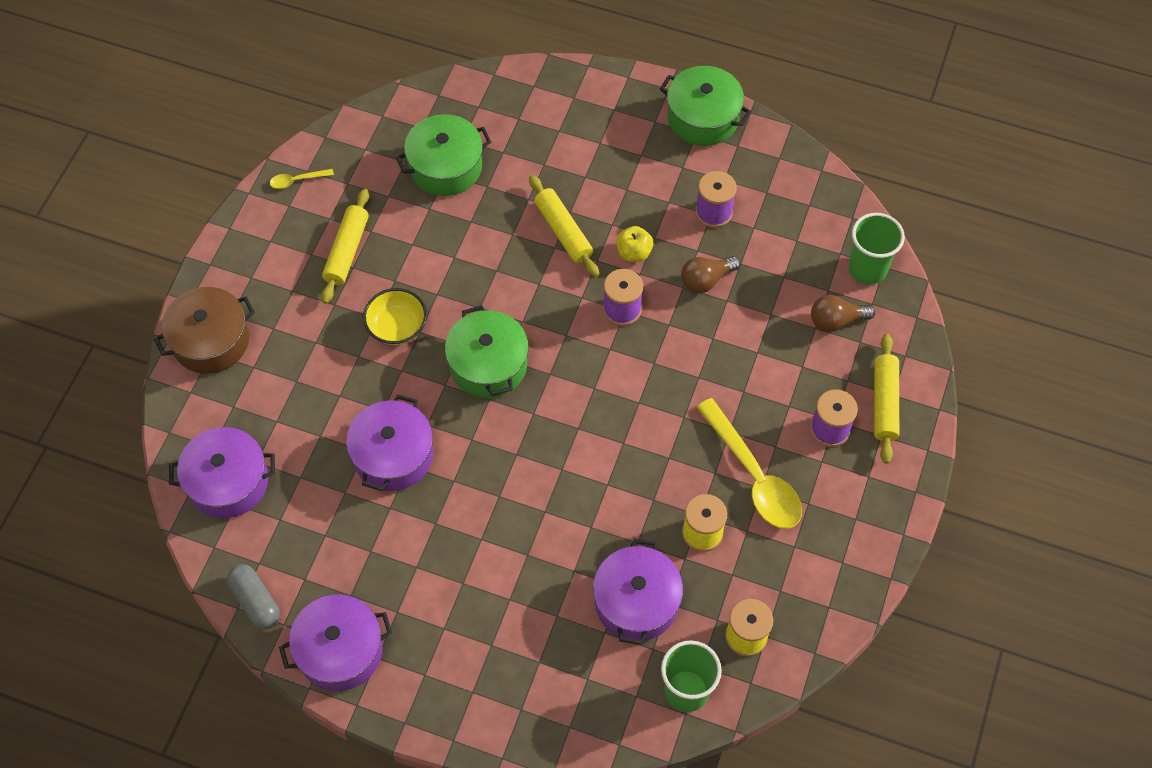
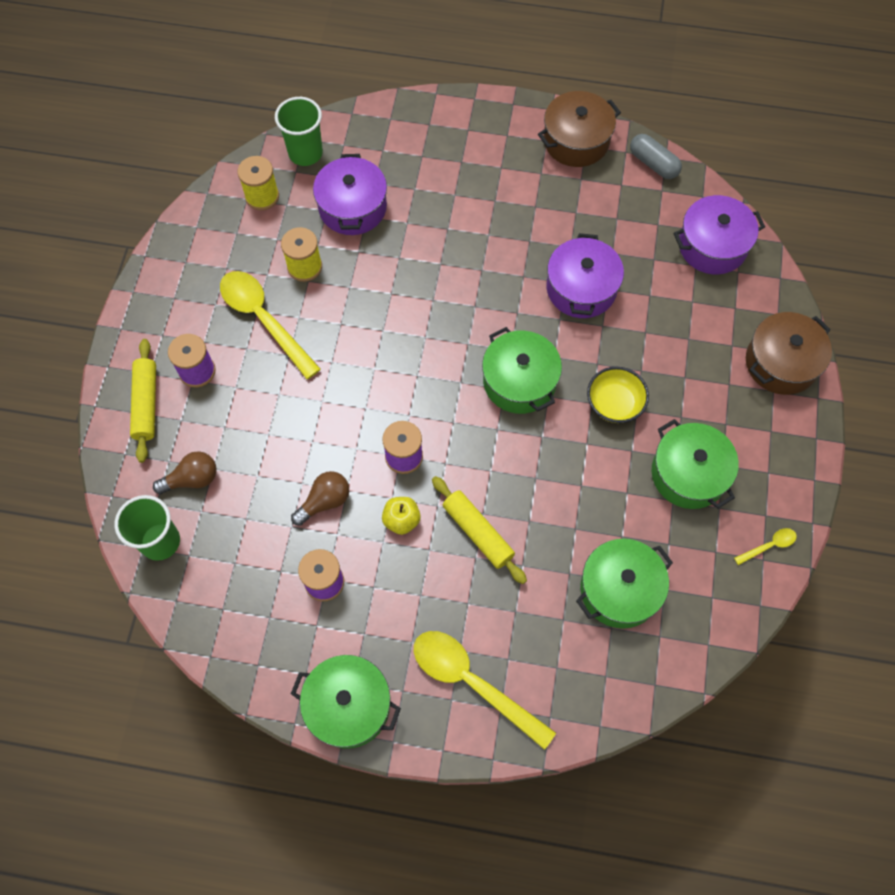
camera: 170 degrees right, 5 degrees up
purple pot [279,595,392,691] -> brown pot [538,91,621,167]
yellow rolling pin [321,189,369,304] -> green pot [651,419,739,509]
none -> yellow spoon [414,631,556,750]

